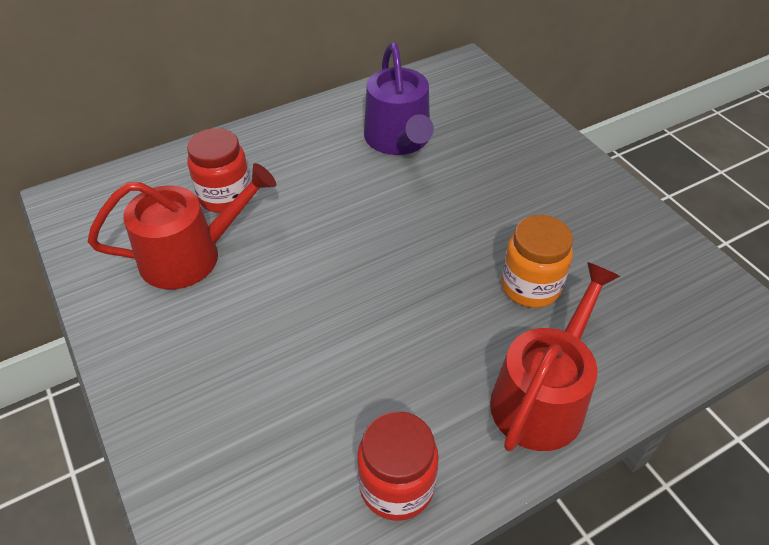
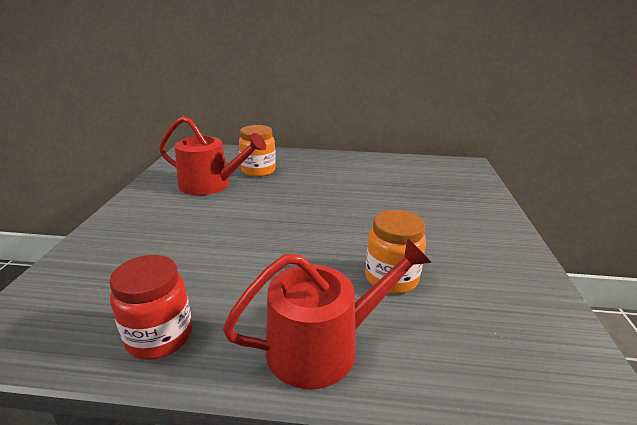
camera: 35 degrees right, 20 degrees down
red jar [187,128,250,213] -> orange jar [239,125,276,177]
purple watering can [364,42,434,155] -> none

